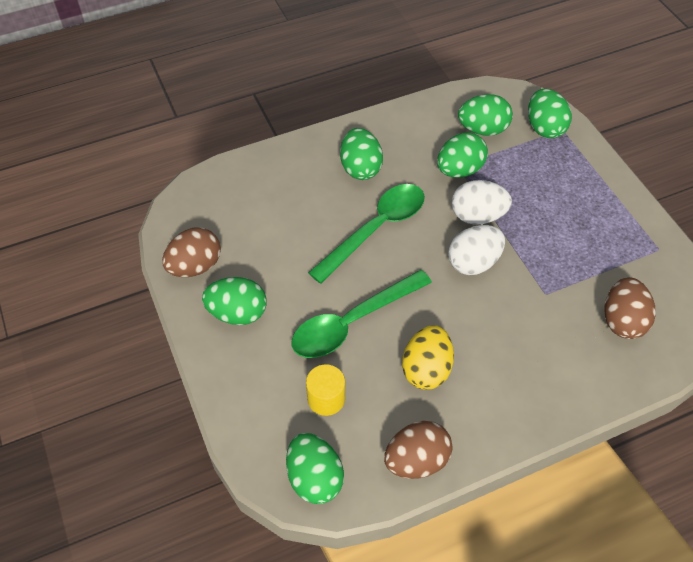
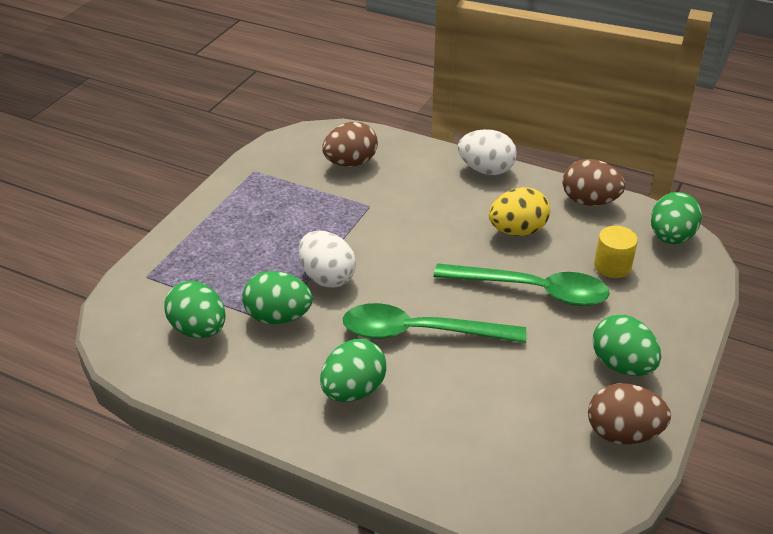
camera: 130 degrees left, 15 degrees down
white egg [448,225,505,275] -> white egg moved to [458,129,517,175]
green egg [528,88,572,138] -> none

